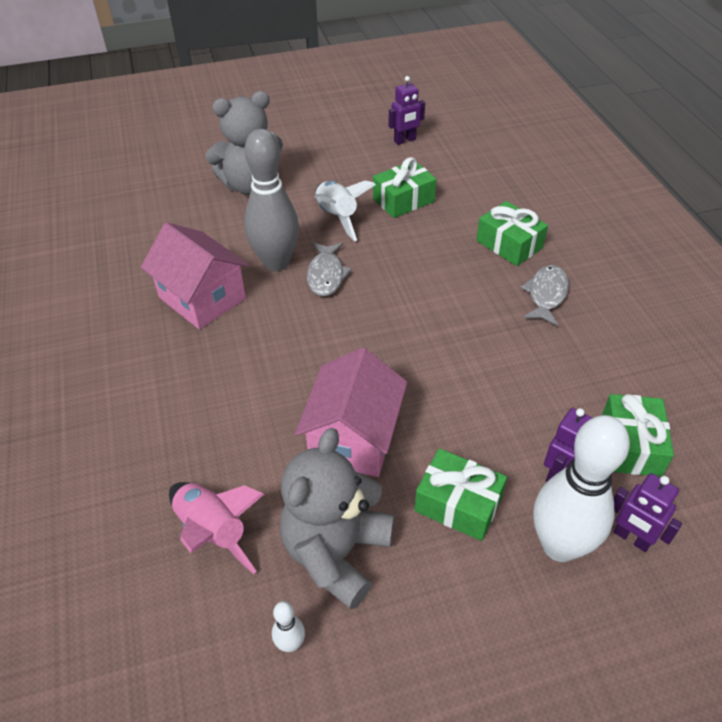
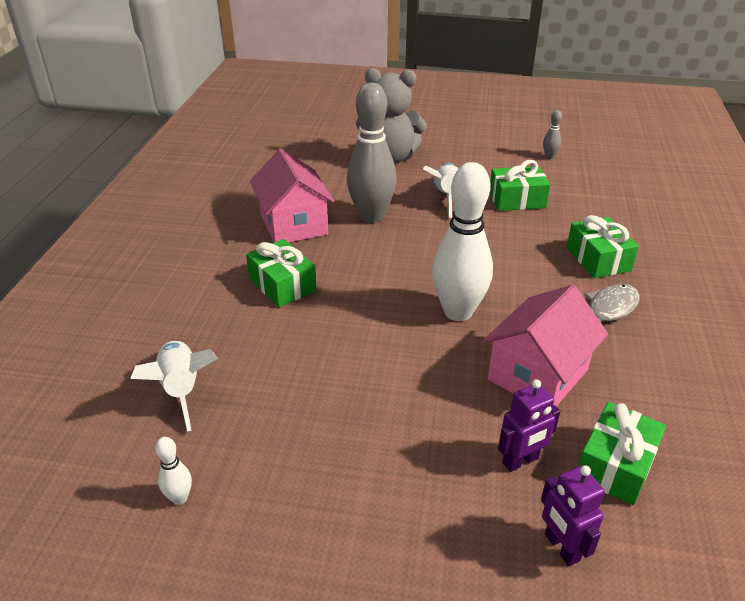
camera: 25 degrees right, 10 degrees down
pink rocket [169,482,264,574] -> white rocket [130,340,218,432]
grey teddy bear [280,428,394,609] -> none
pink house [295,348,407,477] -> pink house moved to [483,285,608,407]
grey fish [307,243,352,297] -> none
purple robot [388,76,425,145] -> grey bowling pin [543,110,562,159]
green gift [414,448,507,541] -> green gift moved to [246,239,317,307]
white bowling pin [533,415,630,562] -> white bowling pin moved to [432,162,493,321]

